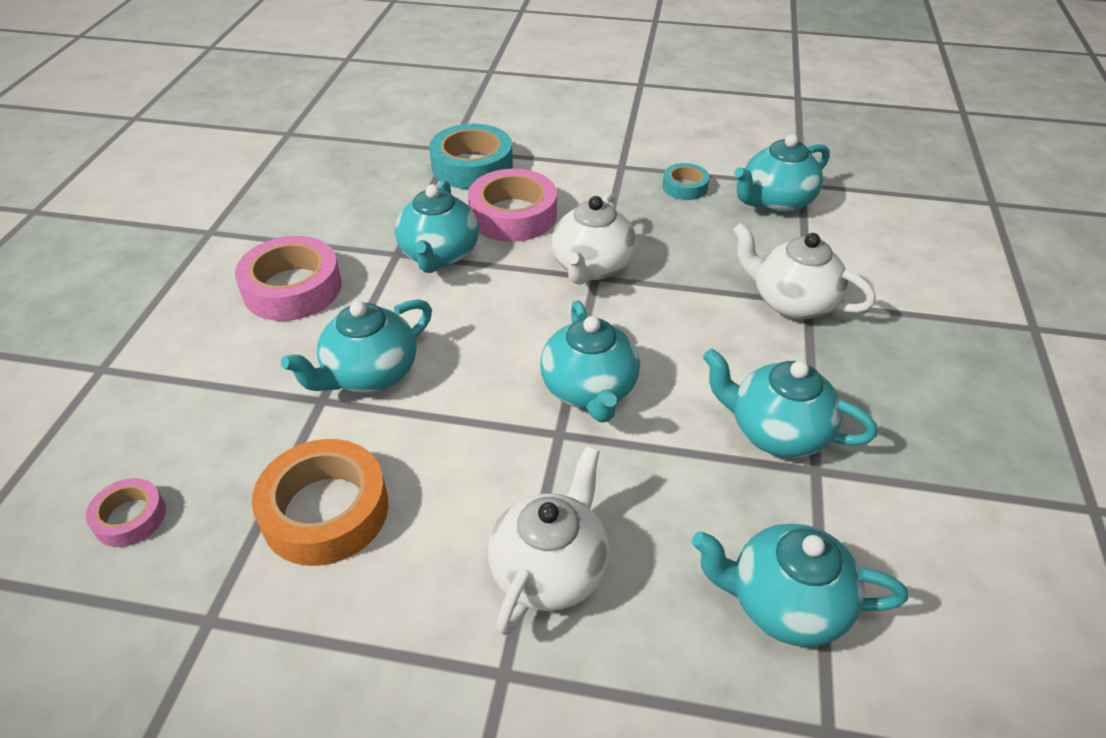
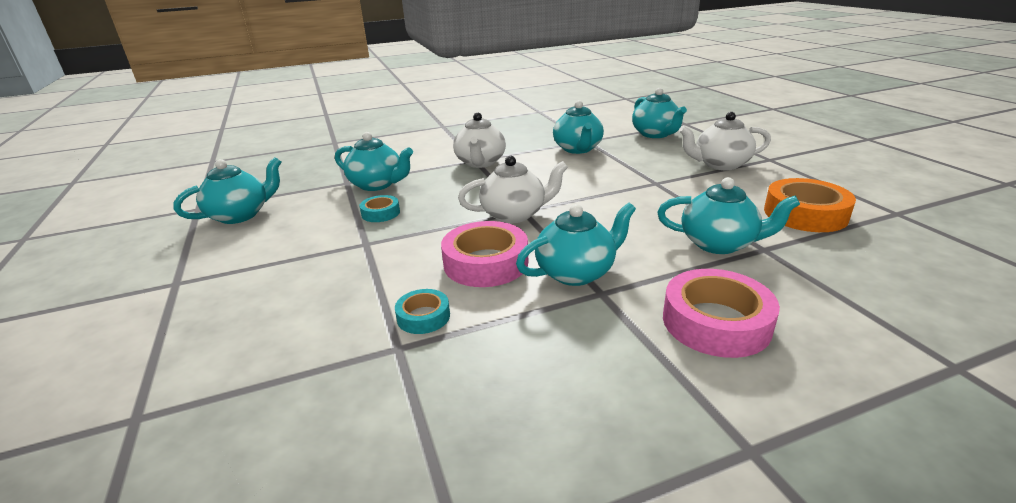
camera: 120 degrees left, 15 degrees down
pink tape [86,478,166,547] -> none
turquoise tape [429,124,513,189] -> turquoise tape [395,289,450,334], size x0.54
turquoise teapot [540,301,640,422] -> turquoise teapot moved to [173,157,281,224]

